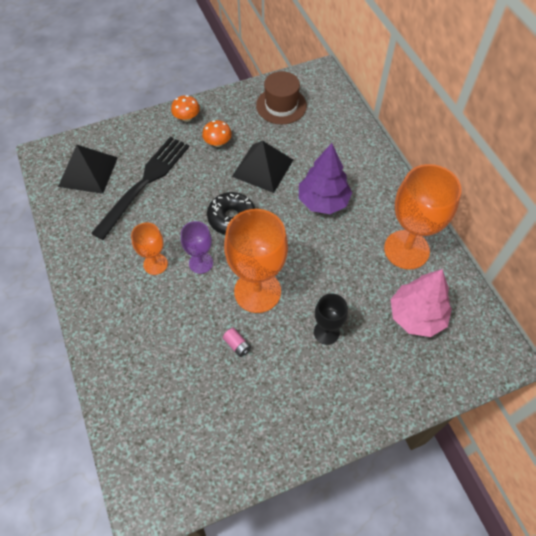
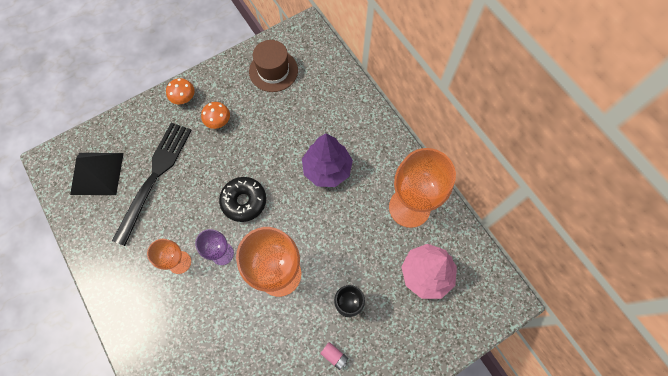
camera: 10 degrees left, 10 degrees up
pink battery [223,328,251,357] -> pink battery moved to [320,342,348,370]
black pyramid [232,141,293,193] -> none

